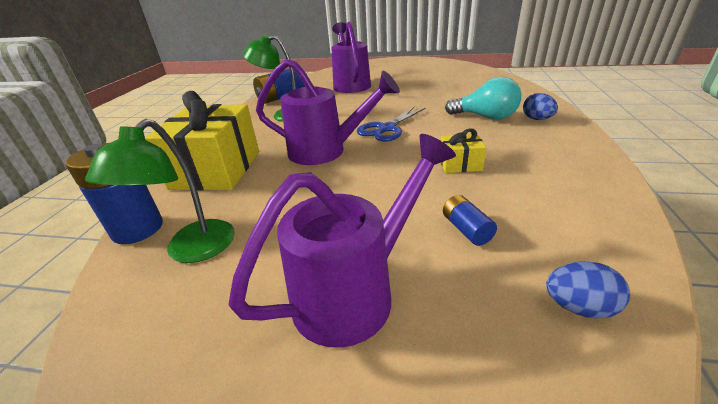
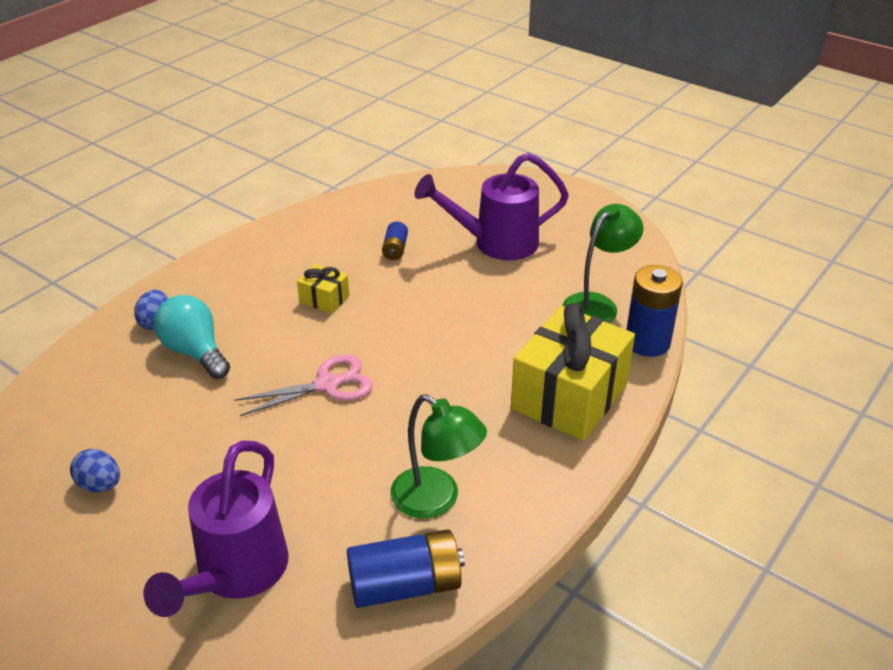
camera: 155 degrees left, 5 degrees up
purple watering can [256,59,400,165] -> none
blue scissors [357,107,426,142] -> pink scissors [234,355,373,416]
blue egg [546,261,630,319] -> blue egg moved to [70,449,120,492]

